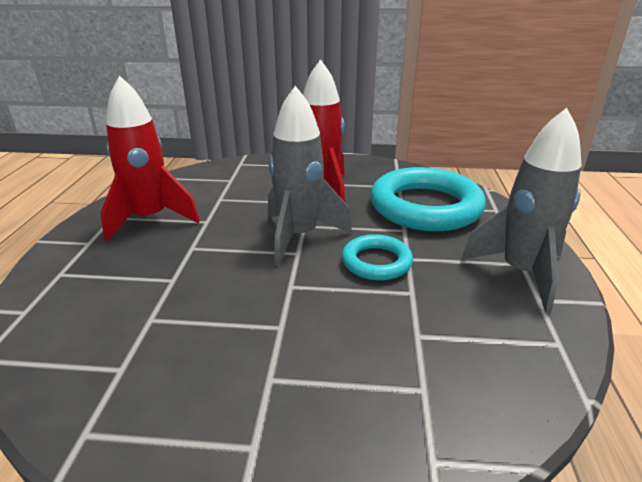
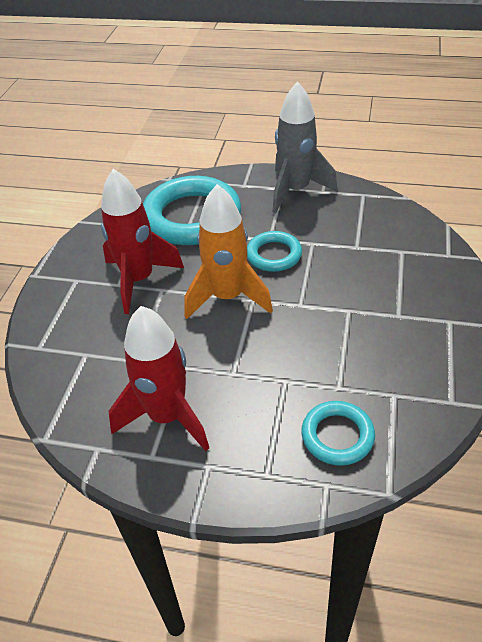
camera: 80 degrees left, 15 degrees up
grey rocket [268,86,352,266] -> orange rocket [184,184,273,319]
none -> turquoise ring [301,401,375,466]

